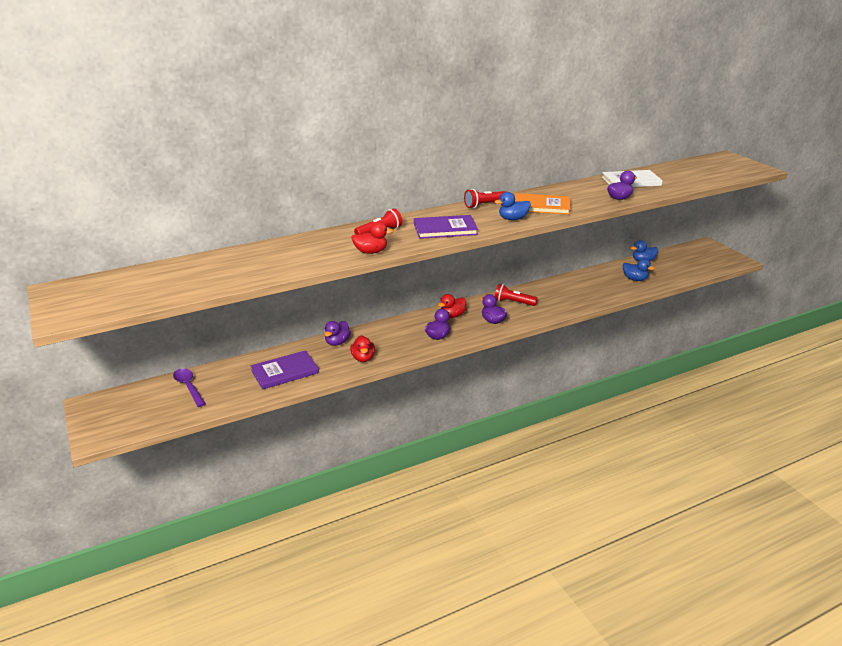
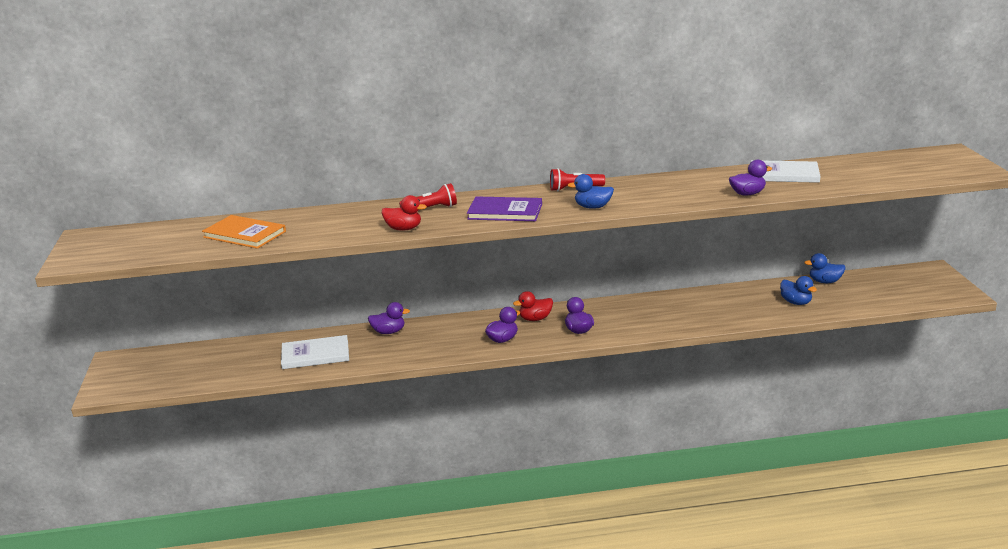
camera: 20 degrees right, 5 degrees down
purple spoon [173,368,206,407] -> none
purple book [251,350,319,390] -> white book [281,335,349,369]
purple duck [324,321,351,346] -> purple duck turned 135 degrees counterclockwise [368,302,410,334]
red duck [350,335,375,362] -> none
red flashlight [495,284,538,306] -> none
orange book [515,193,571,215] -> orange book moved to [202,215,286,249]

